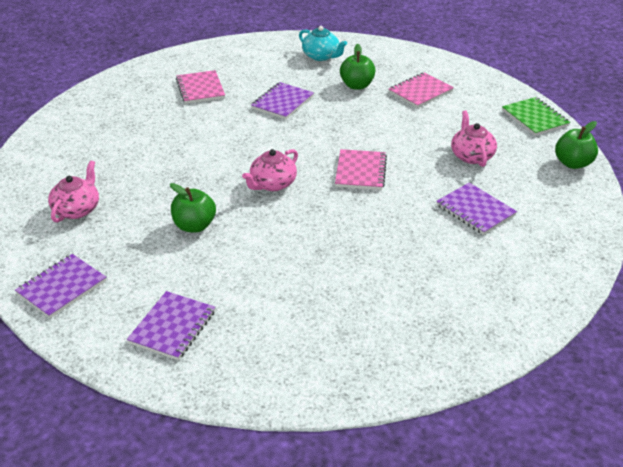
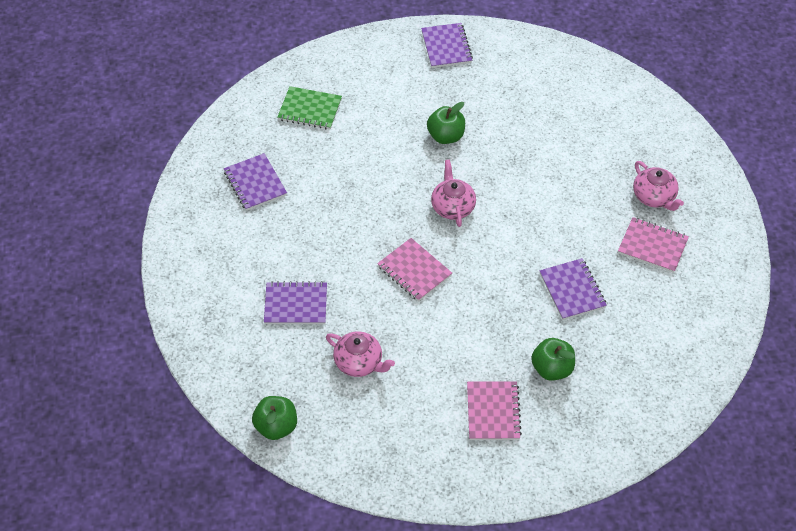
camera: 130 degrees right, 15 degrees up
pink teapot [48,161,99,223] -> pink teapot moved to [633,161,684,211]
purple notebook [127,291,215,360] -> purple notebook moved to [224,153,287,211]
turquoise teapot [299,26,347,61] -> none
green notebook [502,97,570,136] -> green notebook moved to [277,86,342,129]

